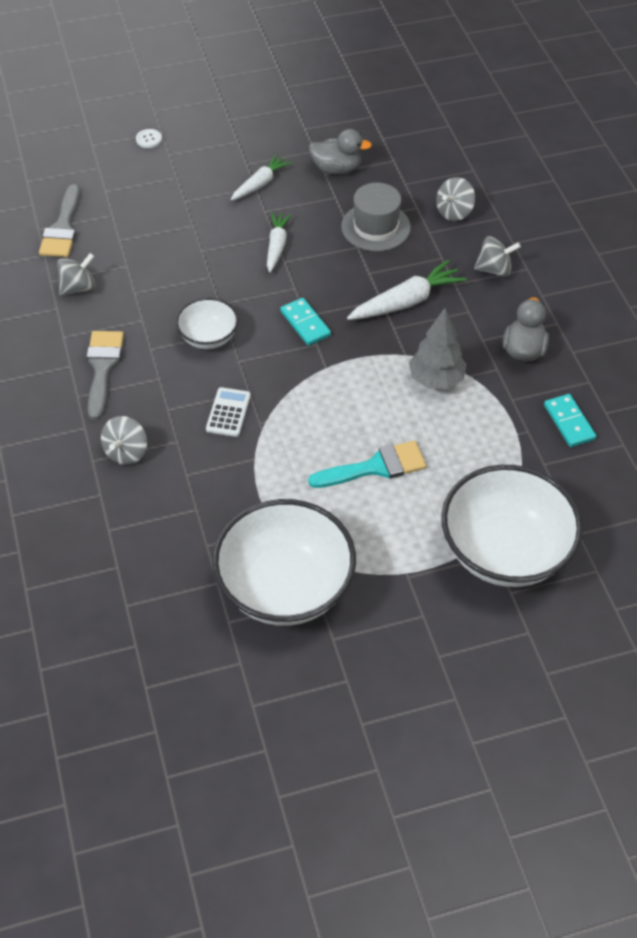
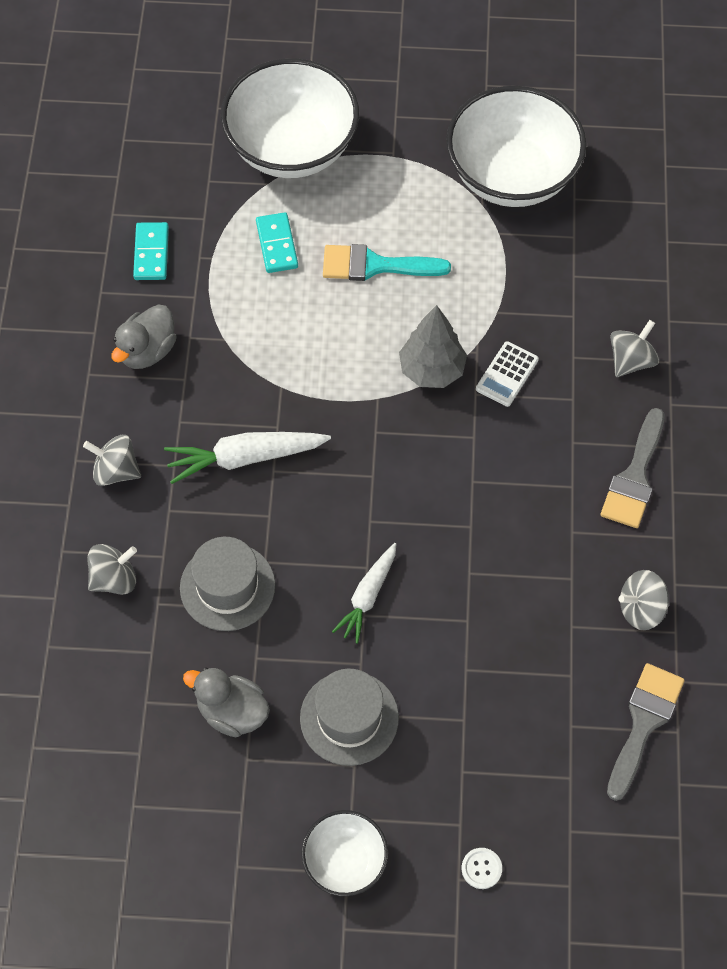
camera: 160 degrees left, 10 degrees up
white bowl [176,297,239,349] -> white bowl moved to [301,810,388,896]
white carrot [231,154,292,201] -> grey hat [300,668,399,766]
turquoise domino [280,298,331,346] -> turquoise domino moved to [256,212,298,273]
grey tree [409,308,467,389] -> grey tree moved to [399,305,467,388]

